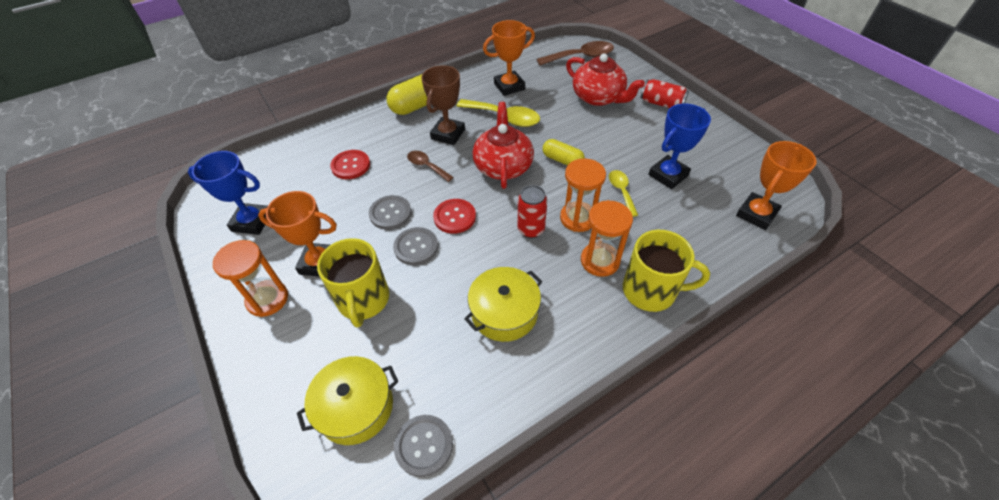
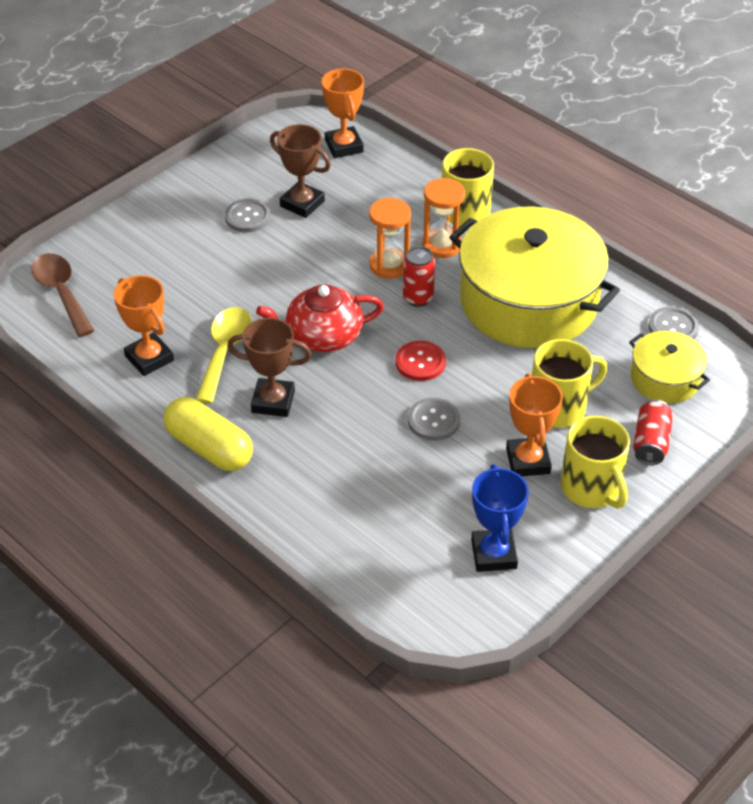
camera: 105 degrees left, 5 degrees down
orange hourglass [213,240,288,317] -> yellow mug [561,416,630,509]
red button [330,150,370,179] -> none
grey button [393,227,438,265] -> grey button moved to [225,199,271,232]
brown spoon [407,151,454,182] -> none
yellow pot [464,267,542,342] -> yellow pot [449,206,620,348], size x2.08
yellow capsule [543,139,585,166] -> none
red teapot [566,54,645,106] -> none
yellow spoon [609,170,638,217] -> none
red can [641,79,689,108] -> red can moved to [633,400,673,465]
blue trophy [649,104,711,189] -> brown trophy [270,124,331,218]
orange trophy [736,141,816,230] -> orange trophy turned 45 degrees clockwise [322,69,364,158]

